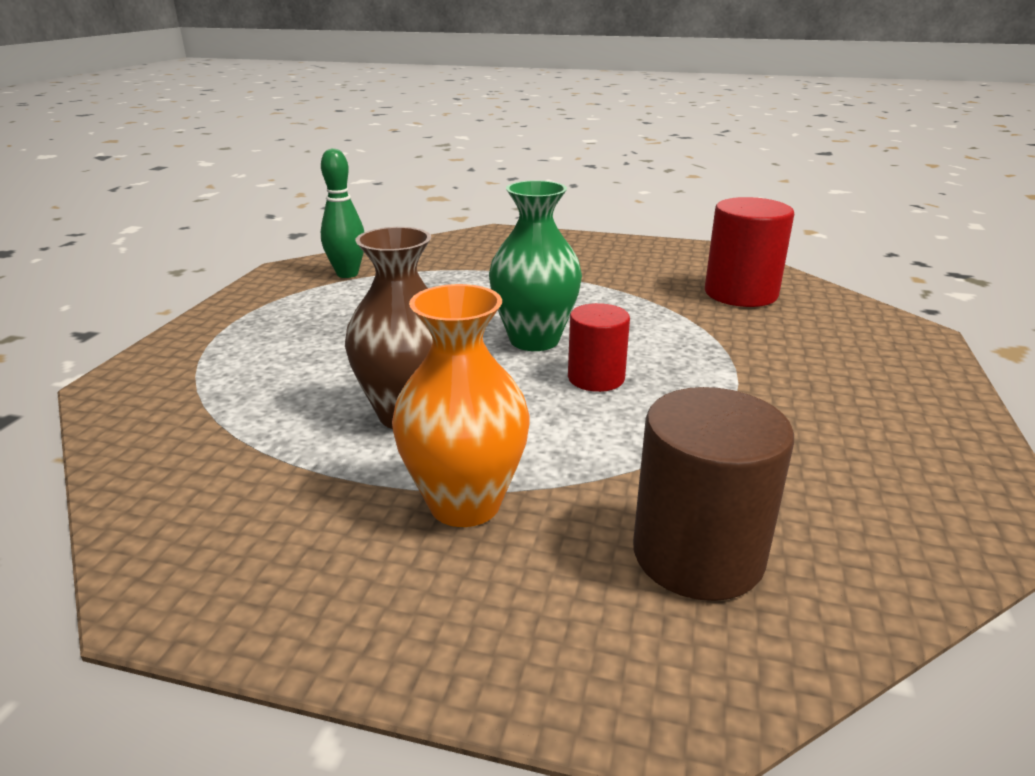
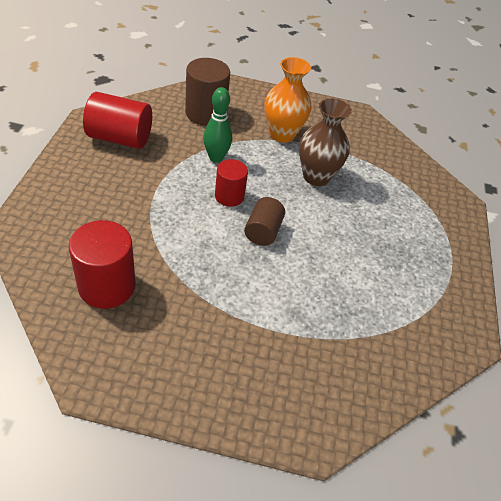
camera: 170 degrees right, 20 degrees up
green bowling pin [321,148,364,278] -> green bowling pin moved to [203,87,232,163]
green vase [489,180,582,351] -> brown cylinder [244,197,285,246]
none -> red cylinder [83,92,152,149]

